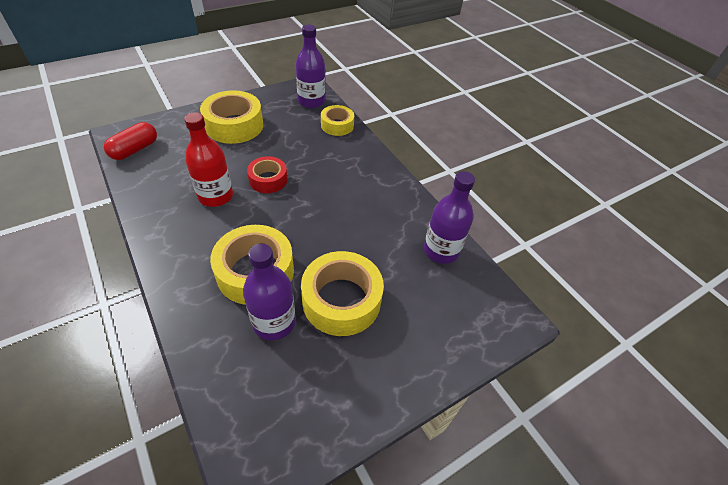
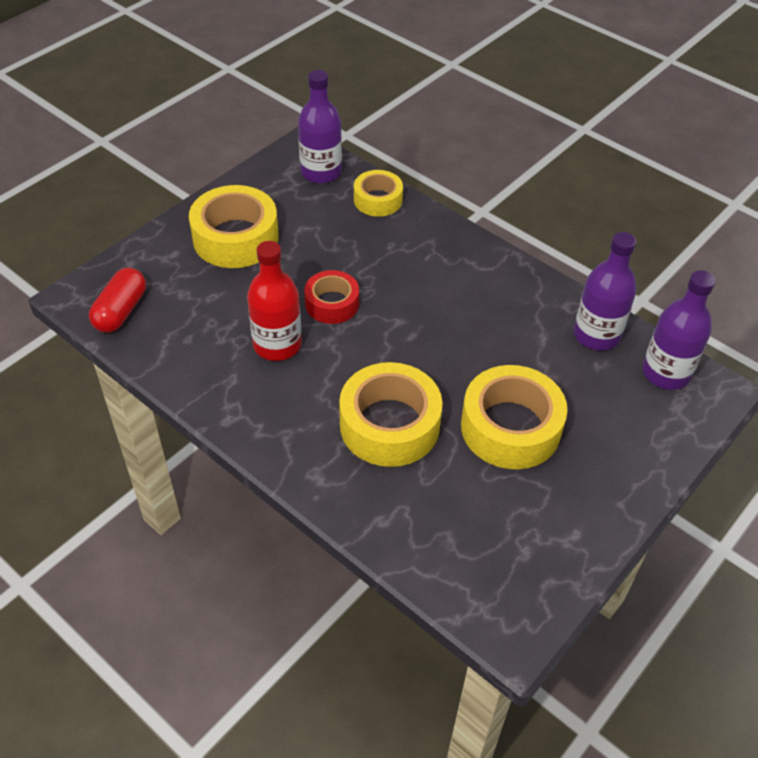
camera: 15 degrees left, 0 degrees up
purple bottle [243,243,295,340] -> purple bottle moved to [642,270,716,390]

